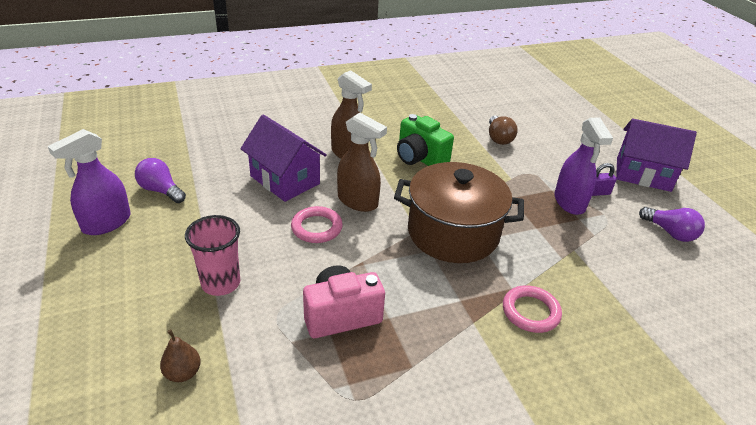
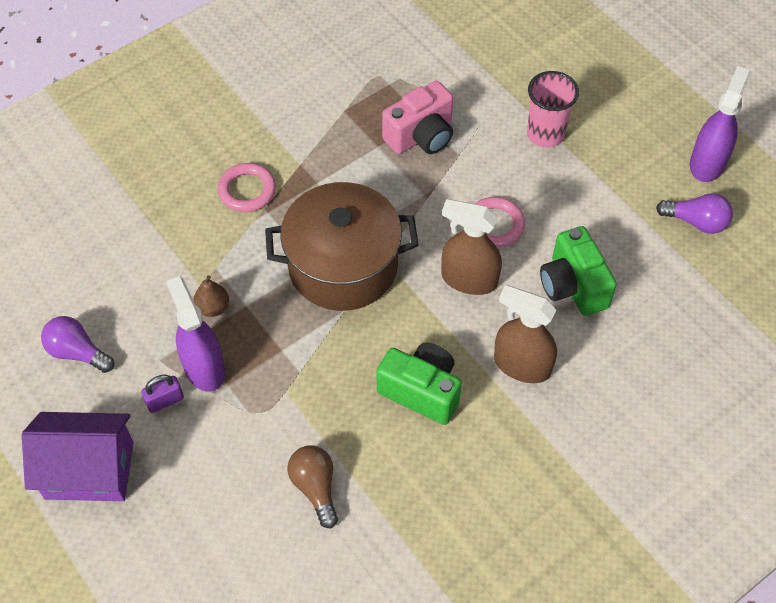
camera: 165 degrees right, 20 degrees up
brown pear [160,329,201,382] -> brown pear moved to [194,275,229,317]
purple house [240,115,327,202] -> green camera [540,226,617,316]

